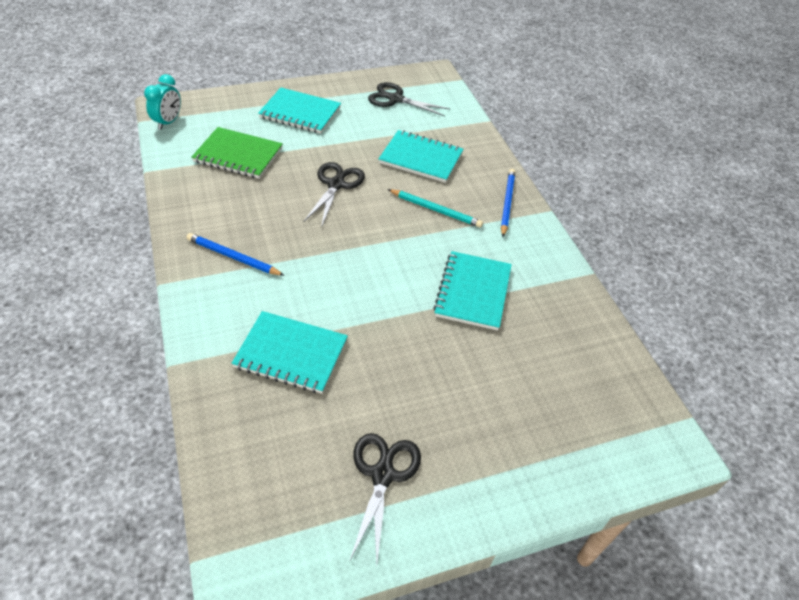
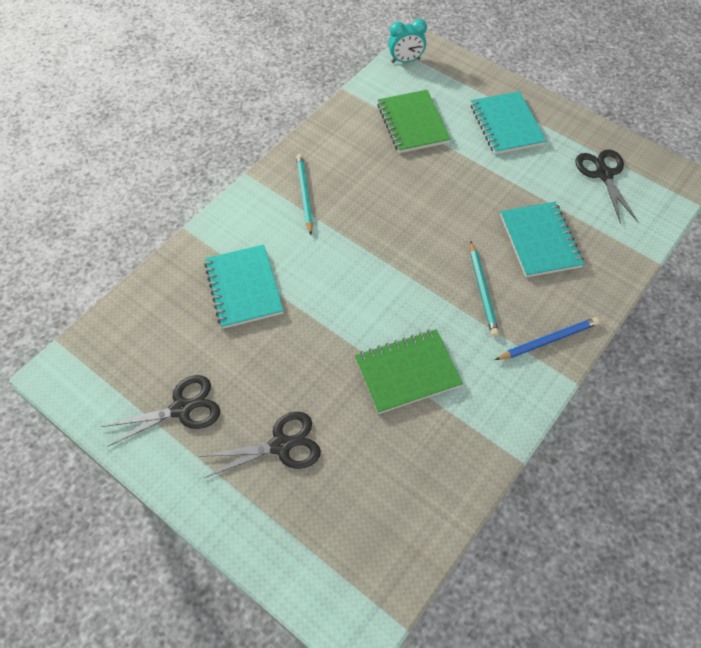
camera: 60 degrees right, 10 degrees up
blue pencil [187,233,285,276] -> turquoise pencil [296,154,313,235]
black scissors [304,162,365,228] -> black scissors moved to [199,412,321,478]
turquoise notebook [433,251,512,331] -> green notebook [355,329,463,414]

